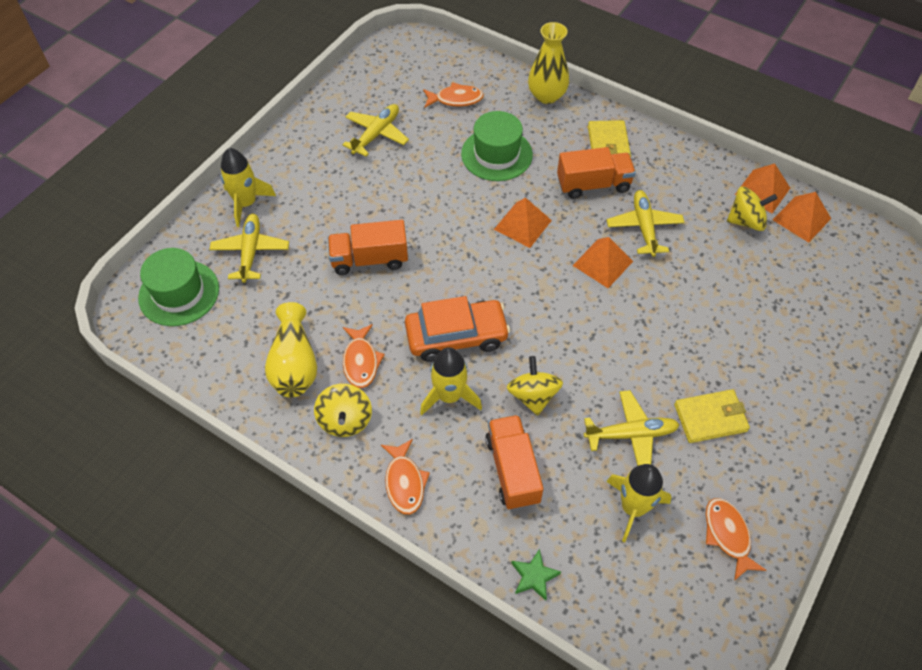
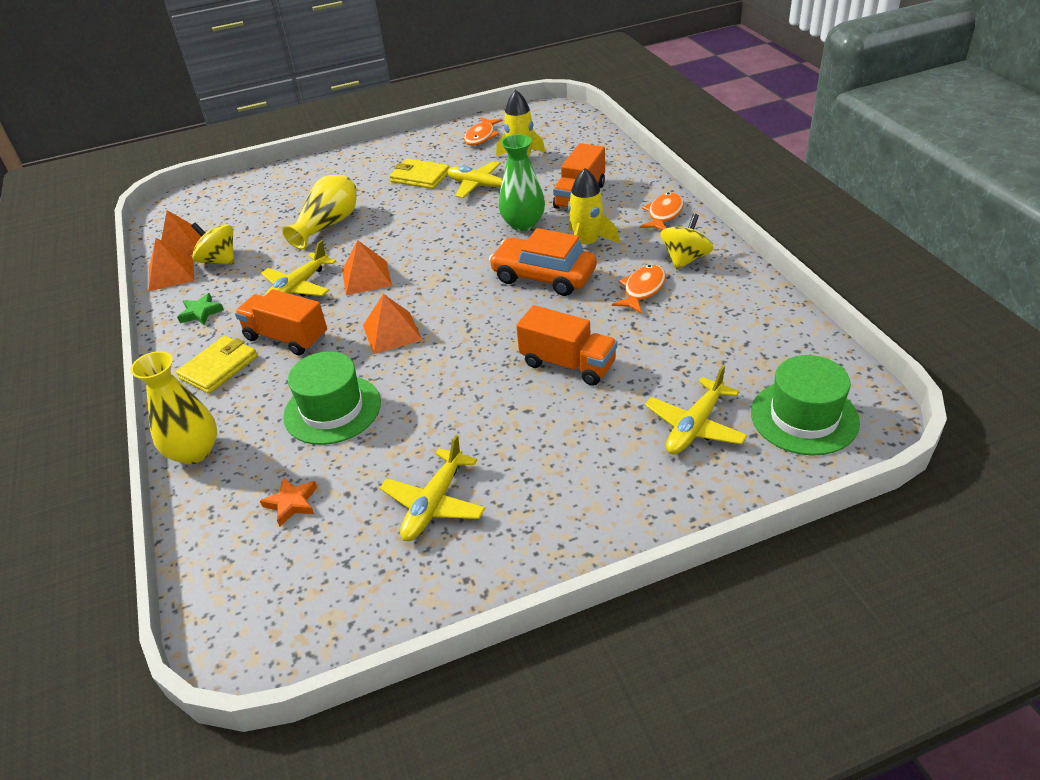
camera: 140 degrees left, 15 degrees down
yellow rocket [220,148,276,227] -> none
yellow vase [265,302,317,397] -> yellow vase moved to [282,175,357,250]
yellow plane [342,104,409,157] -> yellow plane turned 45 degrees counterclockwise [380,435,485,541]
orange fish [423,82,484,107] -> orange star [260,477,317,527]
yellow spinning top [507,356,563,416] -> green vase [499,134,545,231]
green star [511,549,561,601] -> green star moved to [177,293,224,325]

